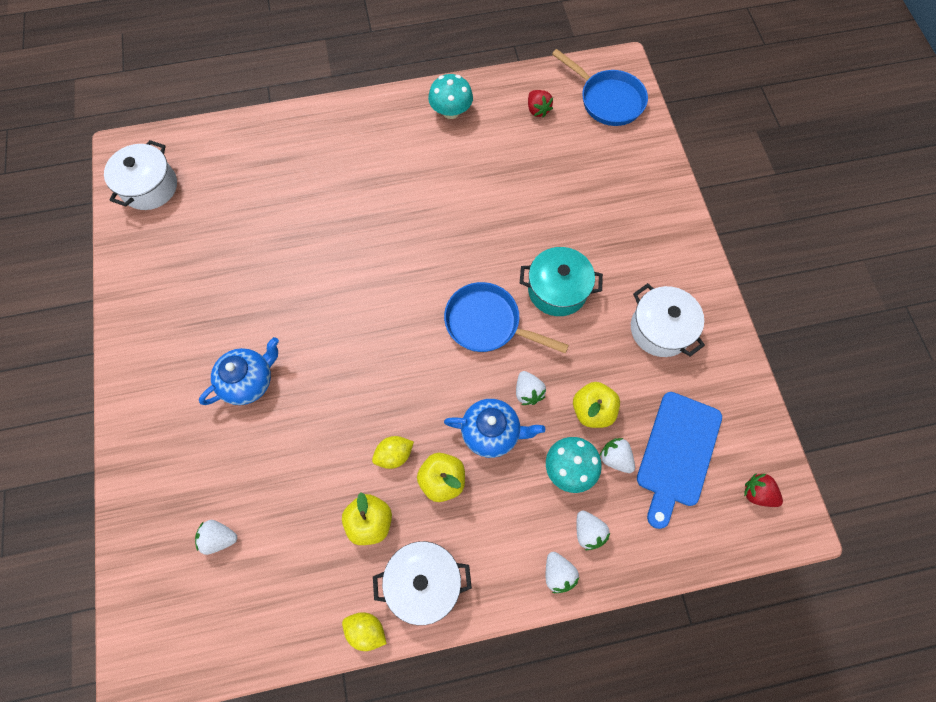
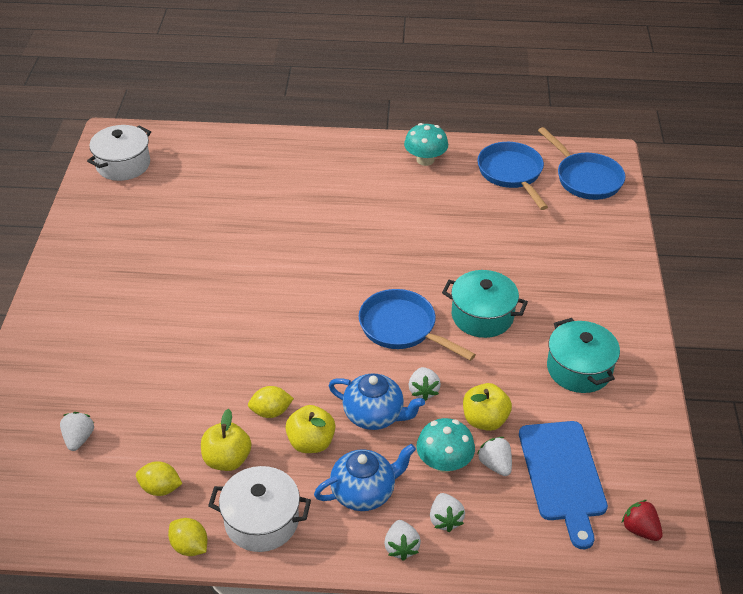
camera: 15 degrees right, 25 degrees down
white strawberry [195,520,237,555] -> white strawberry turned 75 degrees clockwise [60,412,94,451]
blue teapot [199,337,279,405] -> blue teapot moved to [314,444,416,511]
red strawberry [528,90,553,118] -> blue pan [477,142,548,210]
white pot [631,283,705,357] -> turquoise pot [547,318,620,393]
blue cutting board [637,392,722,529] -> blue cutting board turned 45 degrees counterclockwise [519,421,608,549]
none -> yellow lemon [136,461,182,496]

